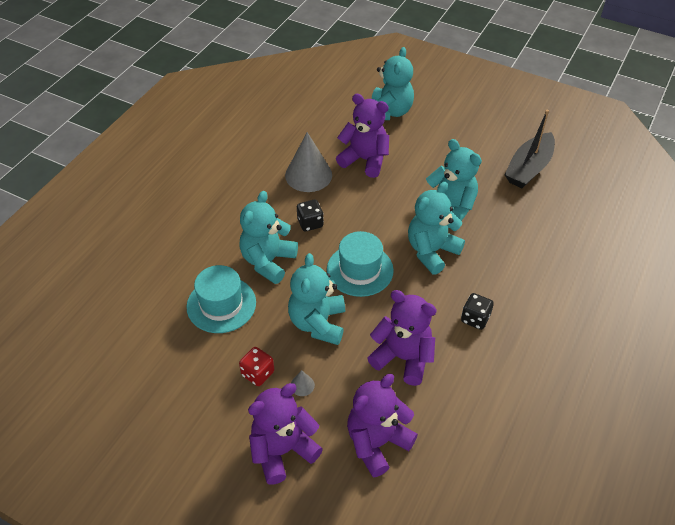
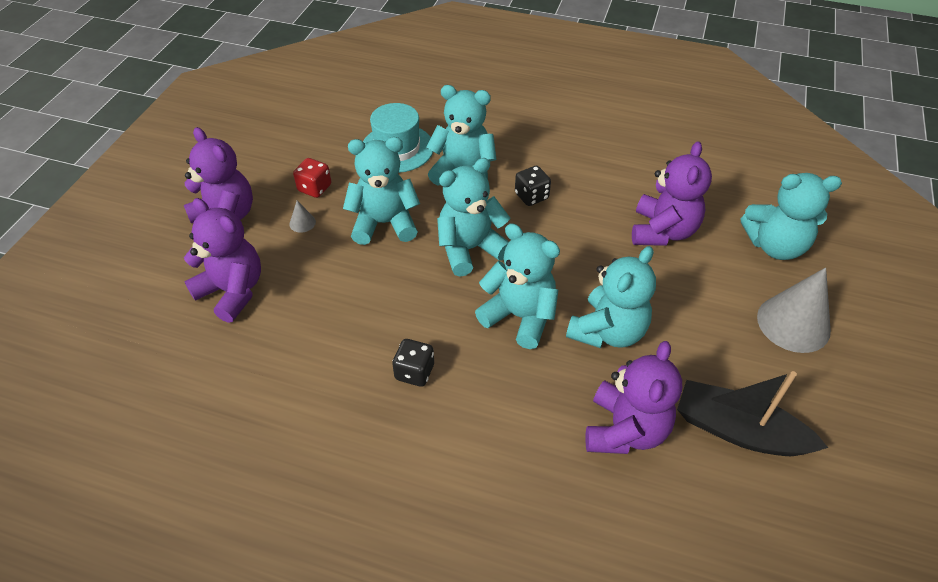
camera: 80 degrees right, 0 degrees up
grey cone [285,132,332,192] -> grey cone moved to [757,267,831,353]
turquoise hat [327,231,394,297] -> turquoise teddy bear [437,158,510,277]
purple teddy bear [367,290,437,386] -> purple teddy bear moved to [585,341,682,454]

